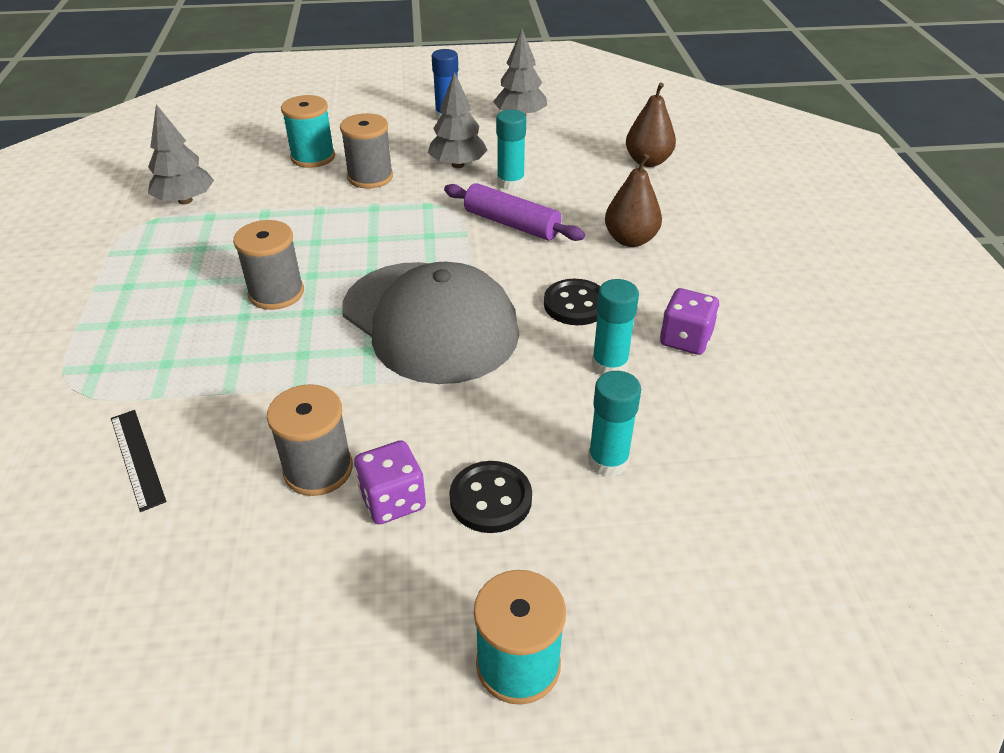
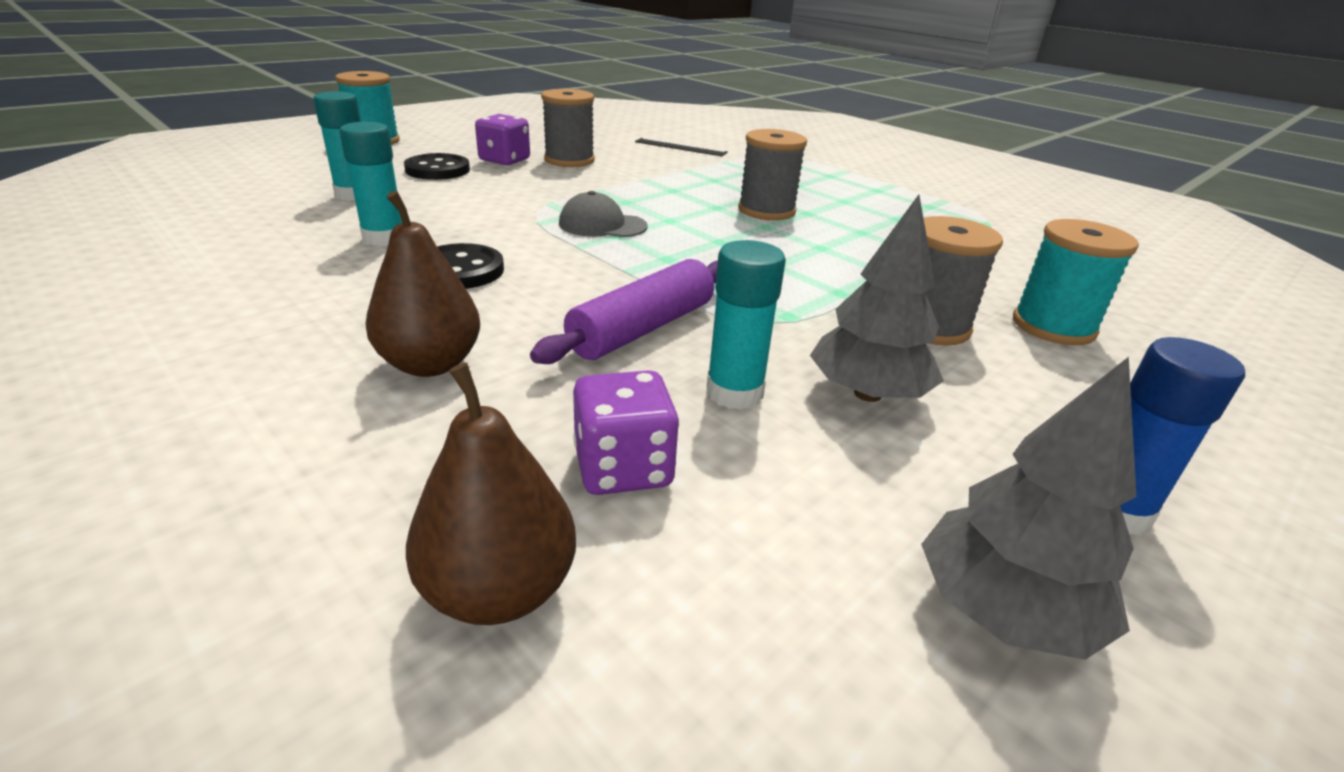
camera: 140 degrees right, 10 degrees down
grey tree [148,104,214,204] -> none
grey cap [342,262,519,384] -> grey cap [559,191,648,237], size x0.41
purple rolling pin [444,183,585,241] -> purple rolling pin turned 45 degrees counterclockwise [530,259,718,364]
purple dice [660,288,719,355] -> purple dice moved to [573,370,679,495]

